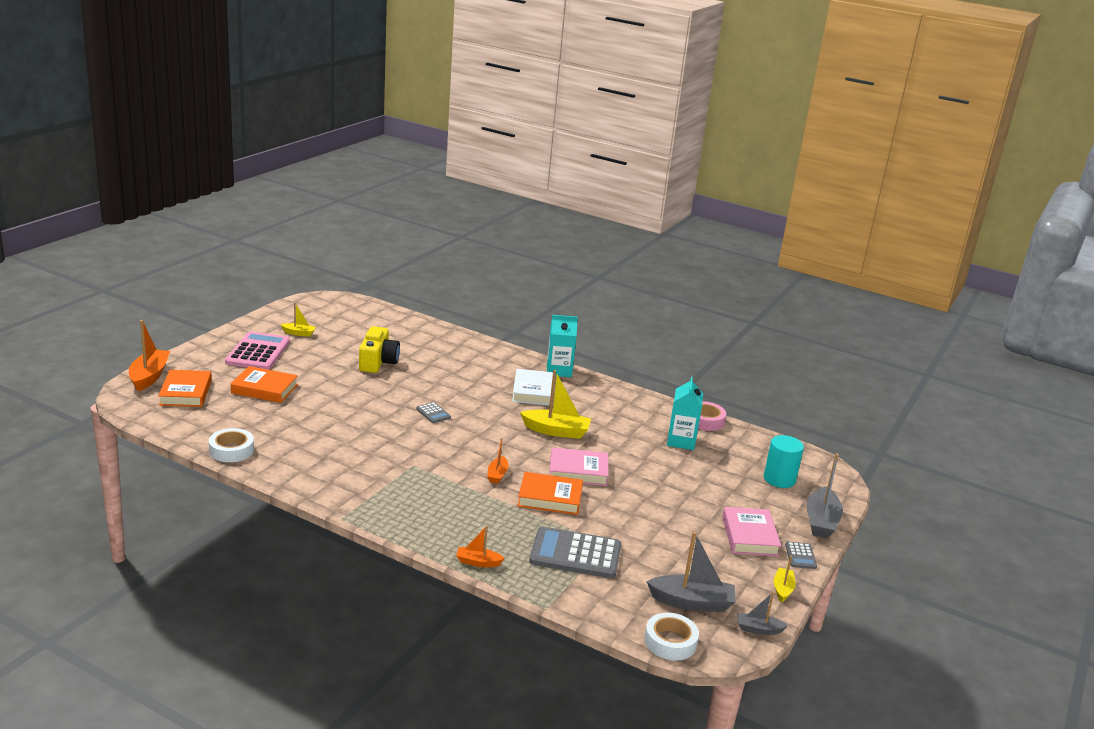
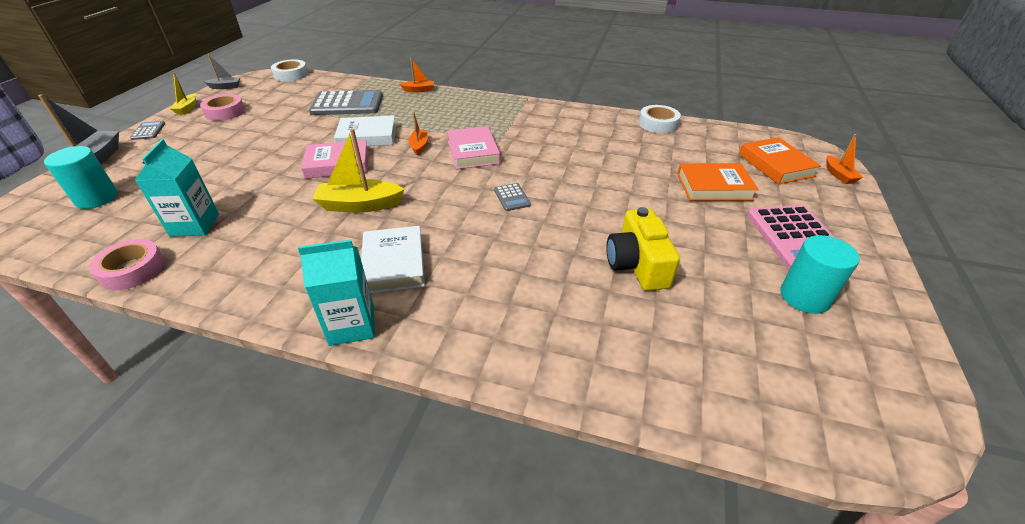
camera: 170 degrees right, 15 degrees up
orange boat [129,320,170,391] -> orange boat [826,134,863,184], size x0.56
yellow boat [281,302,316,337] -> turquoise cylinder [780,235,860,314]
grey calculator [416,402,451,423] -> grey calculator turned 150 degrees counterclockwise [494,183,531,211]
orange book [518,472,583,515] -> white book [334,115,396,146]
grey boat [646,532,736,612] -> none
pink book [722,507,781,556] -> pink book moved to [447,126,500,169]
none -> pink tape [200,94,245,121]

